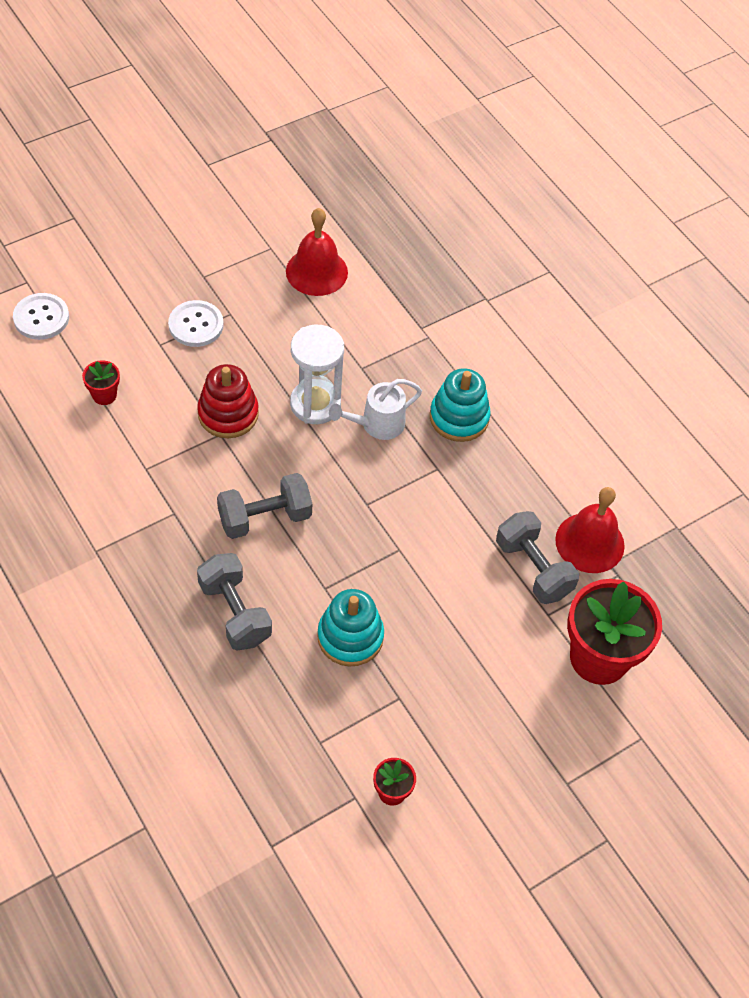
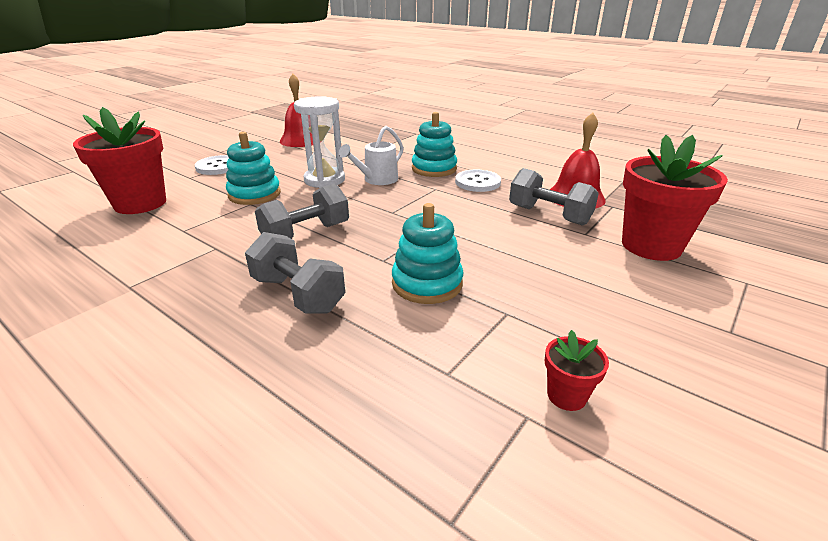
camera: 15 degrees left, 25 degrees down
white button [13,293,69,340] -> white button moved to [455,170,501,192]
red flower pot [82,360,120,405] -> red flower pot [73,107,166,214], size x2.25
red stacking toy [197,364,259,438] -> turquoise stacking toy [226,132,281,205]

